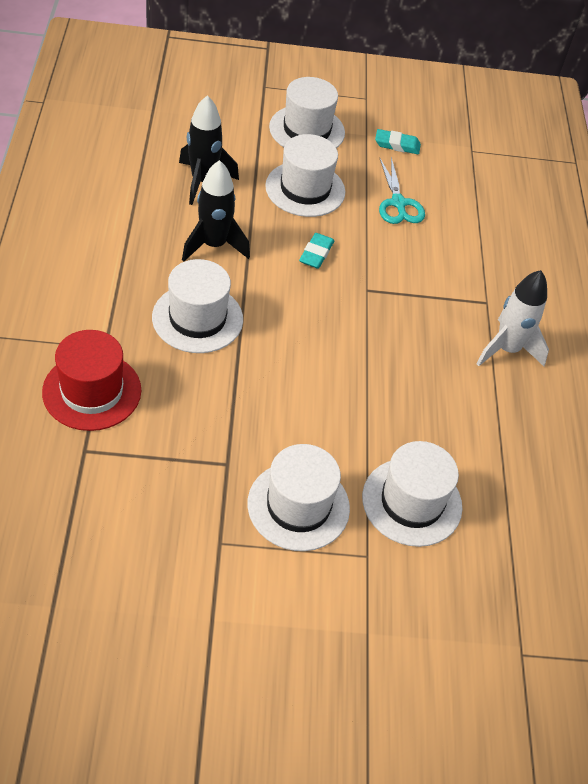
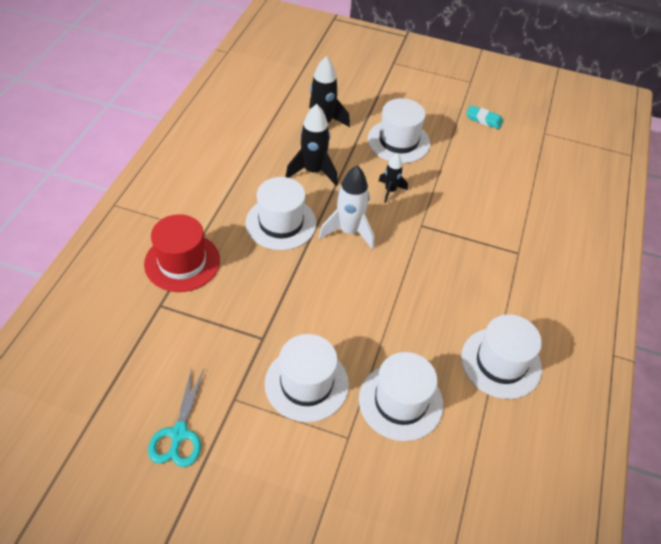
camera: 20 degrees right, 0 degrees up
white hat [269,77,345,148] -> white hat moved to [461,314,542,399]
turquoise eraser [299,233,334,269] -> black rocket [379,154,408,203]
turquoise scissors [379,157,425,224] -> turquoise scissors moved to [148,367,204,467]
white rocket [477,270,549,366] -> white rocket moved to [319,166,374,250]

